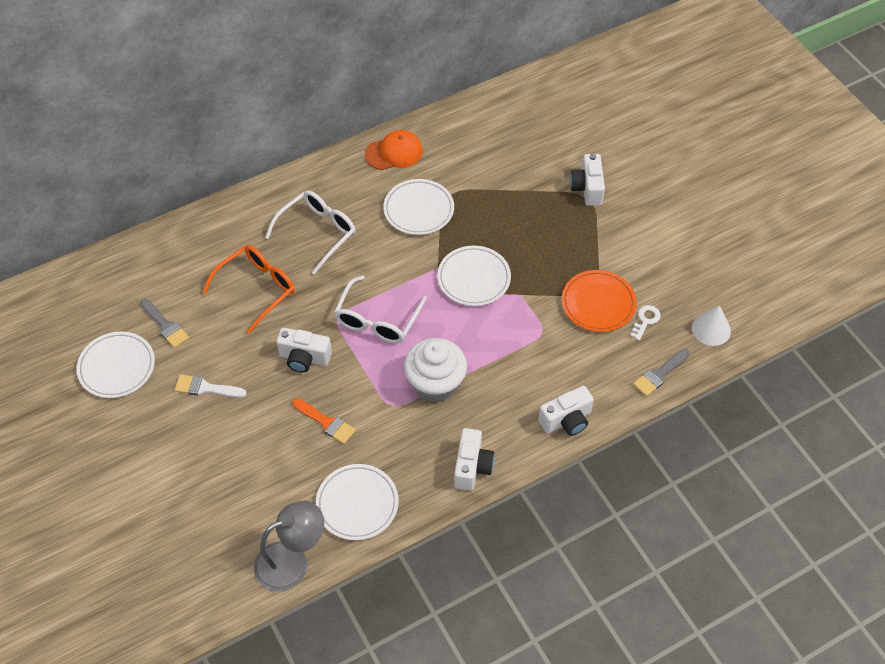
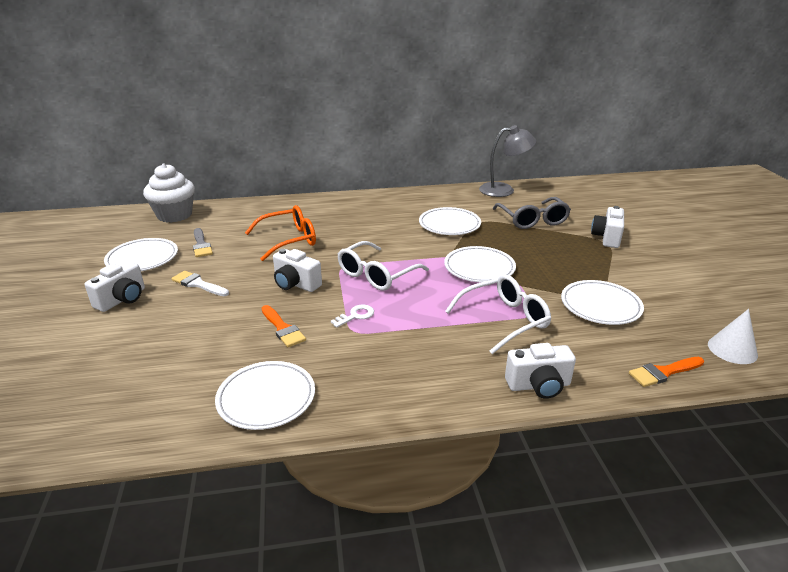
camera: 20 degrees right, 25 degrees down
grey lamp [254,501,324,592] -> grey lamp moved to [479,125,536,197]
white glasses [265,190,356,275] -> white glasses moved to [445,275,551,354]
orange cap [365,130,423,170] -> none
white cupcake [404,338,467,402] -> white cupcake moved to [143,163,195,223]
white camera [454,428,494,490] -> white camera moved to [85,261,145,312]
orange plate [562,270,637,332] -> white plate [561,280,644,325]
white key [630,305,661,340] -> white key moved to [331,305,374,328]
grey brush [633,349,690,396] -> orange brush [629,357,704,387]
none -> grey glasses [492,197,571,229]

